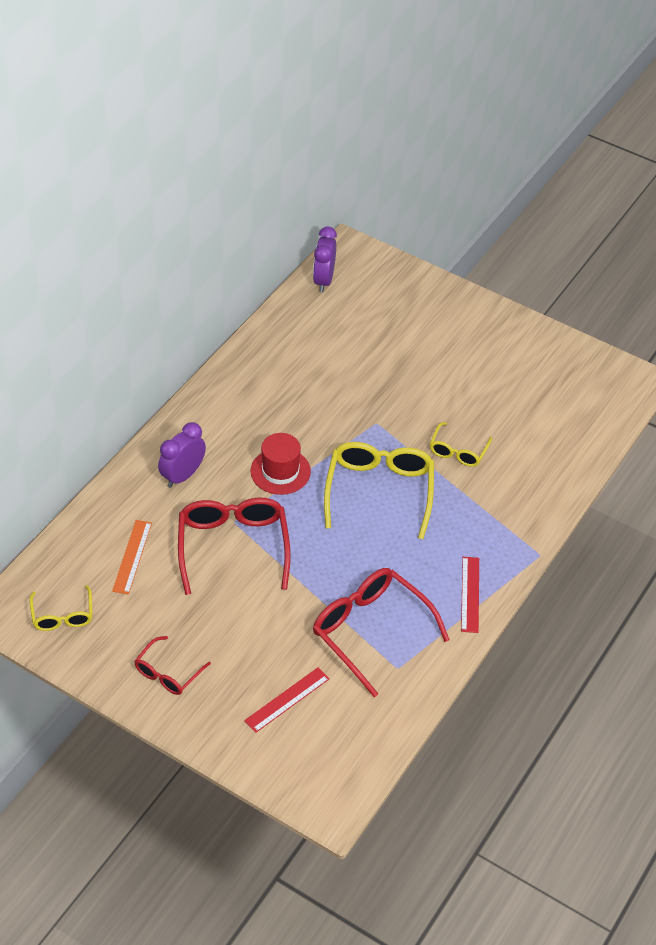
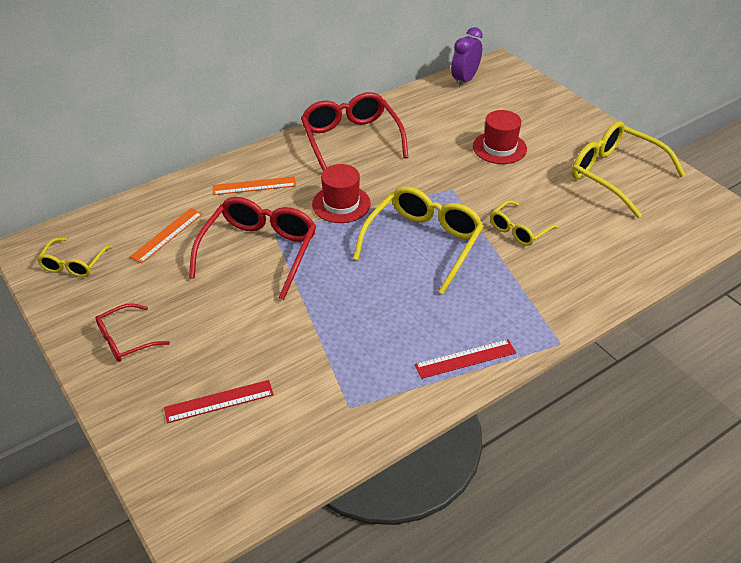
camera: 25 degrees right, 5 degrees down
purple clock [158,422,206,488] -> orange ruler [213,176,296,195]
red glasses [313,568,450,697] -> red glasses moved to [301,92,408,171]
red ruler [461,557,479,633] -> red ruler turned 45 degrees clockwise [415,339,516,379]
none -> red hat [473,110,527,164]
none -> yellow glasses [571,121,686,218]

